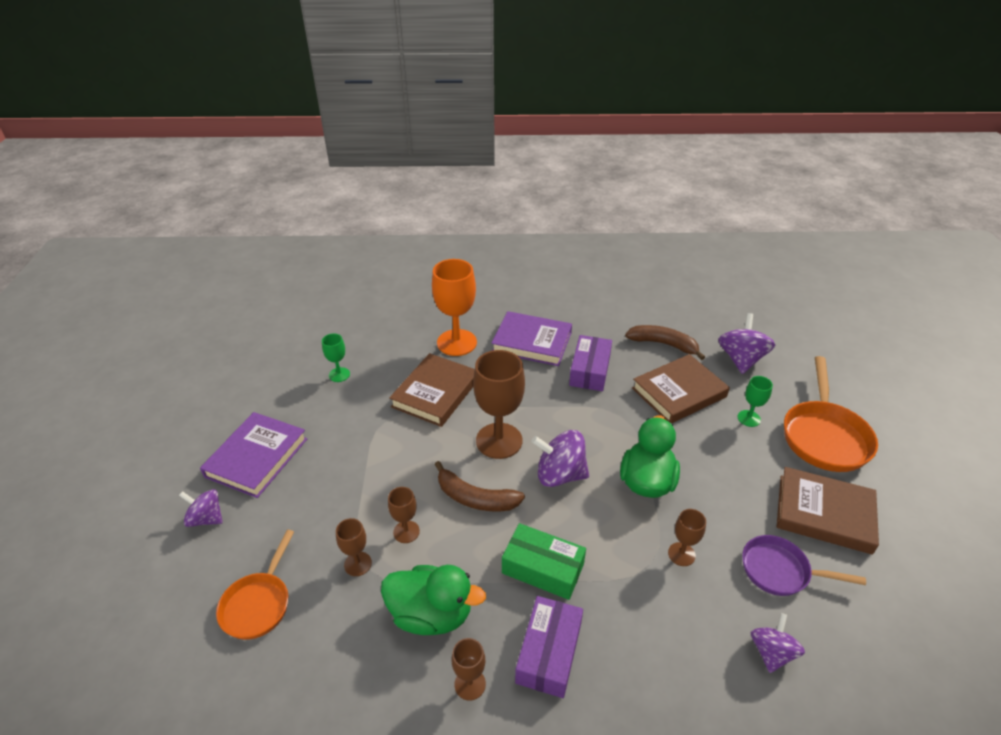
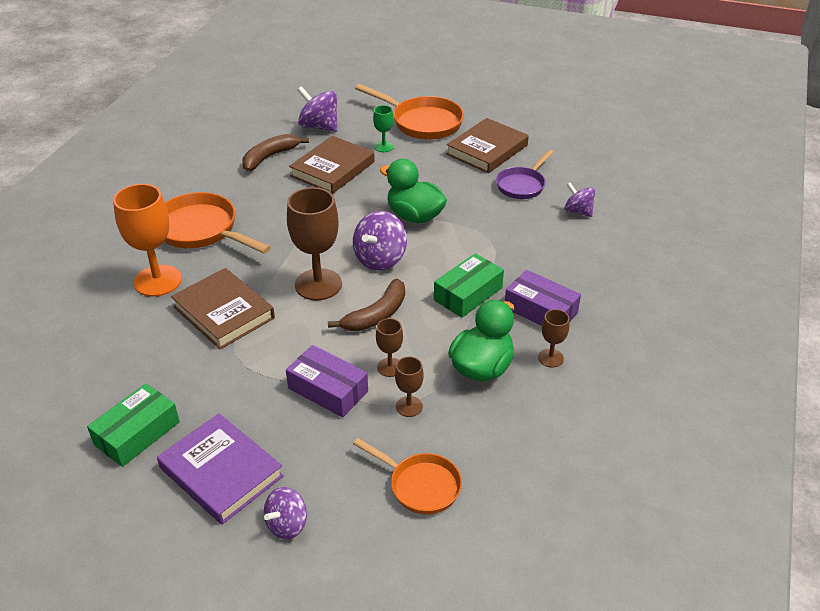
camera: 70 degrees left, 0 degrees up
green goblet [322,333,350,382] -> none
purple book [491,311,572,366] -> orange pan [164,192,271,254]
purple box [569,335,612,391] -> purple box moved to [286,345,368,418]
brown book [632,354,730,423] -> brown book turned 45 degrees clockwise [289,136,375,194]
brown goblet [668,509,706,566] -> none
none -> green box [87,384,180,467]

